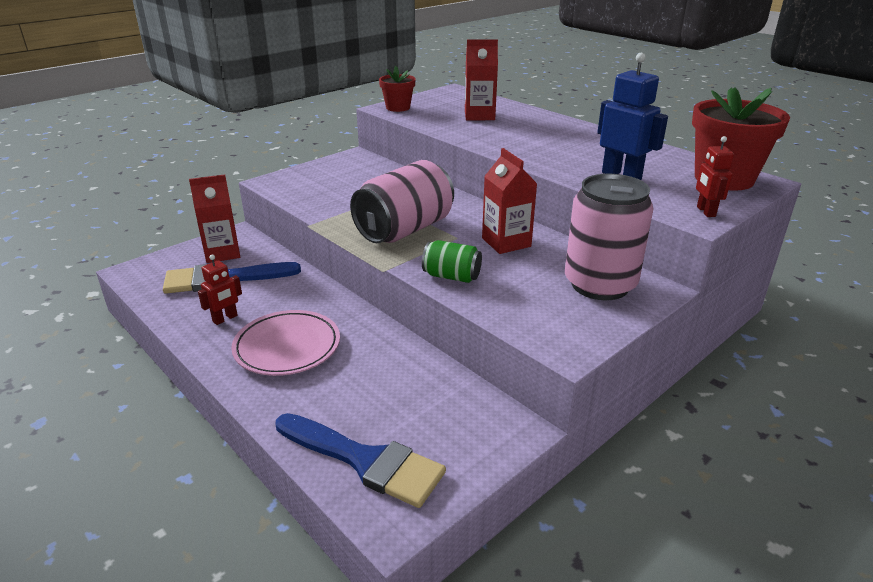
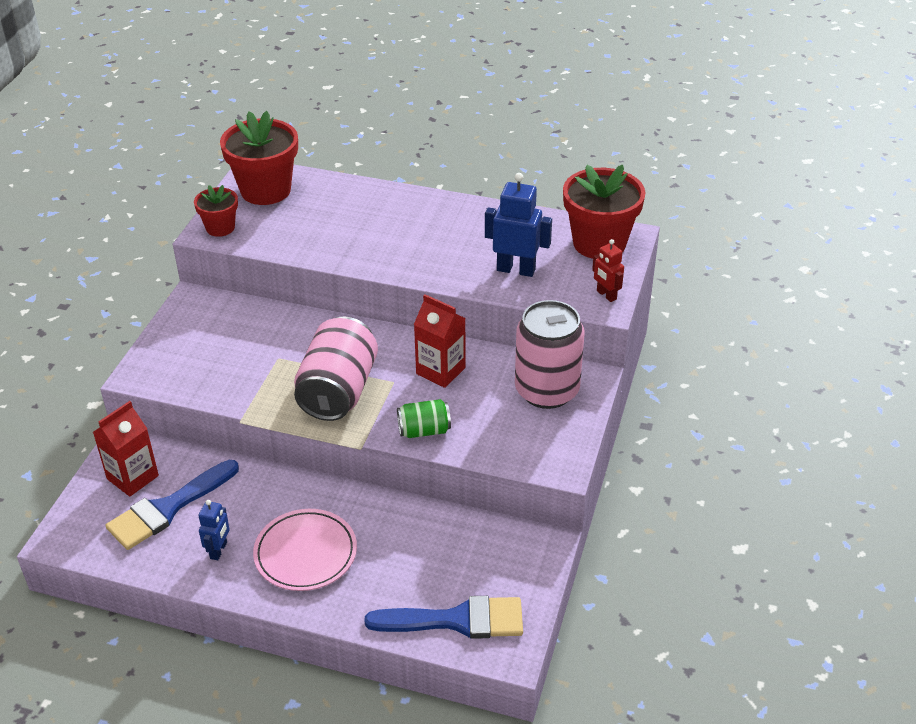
camera: 30 degrees left, 10 degrees up
red robot [198,255,242,325] -> blue robot [199,500,230,560]
red carton [465,39,498,120] -> none
none -> red flower pot [220,111,298,205]

